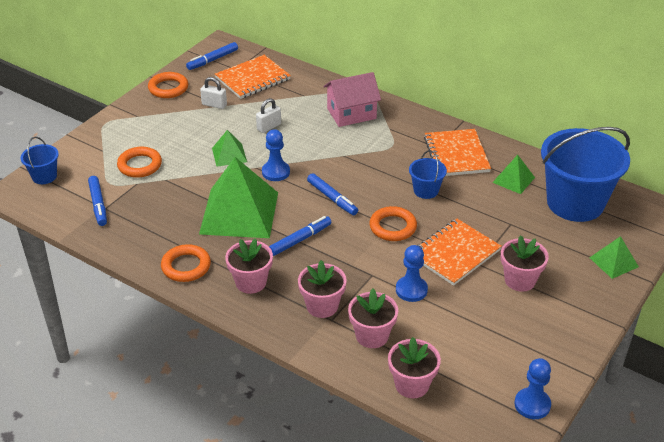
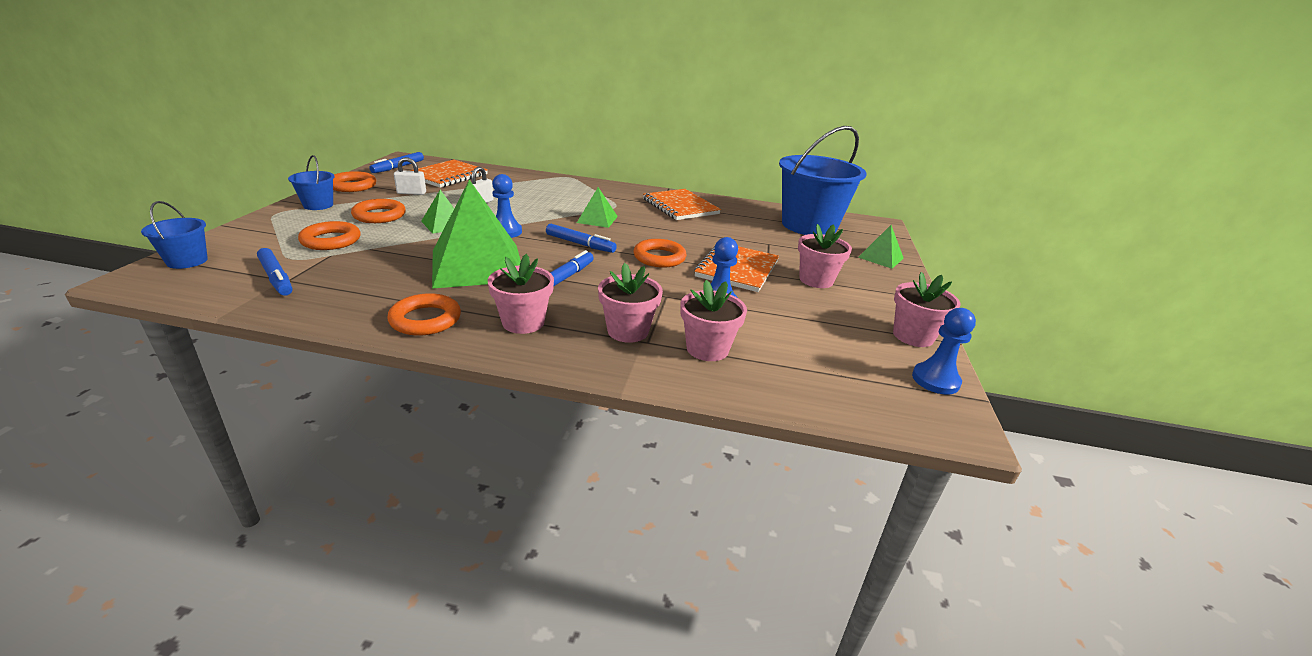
camera: 25 degrees left, 10 degrees down
pink house [324,72,381,127] -> none
pink flower pot [388,337,441,398] -> pink flower pot moved to [893,272,961,347]
blue bucket [409,150,447,199] -> blue bucket moved to [288,155,335,210]
green pyramid [492,155,535,194] -> green pyramid moved to [577,187,618,228]
none -> orange ring [351,199,406,223]

